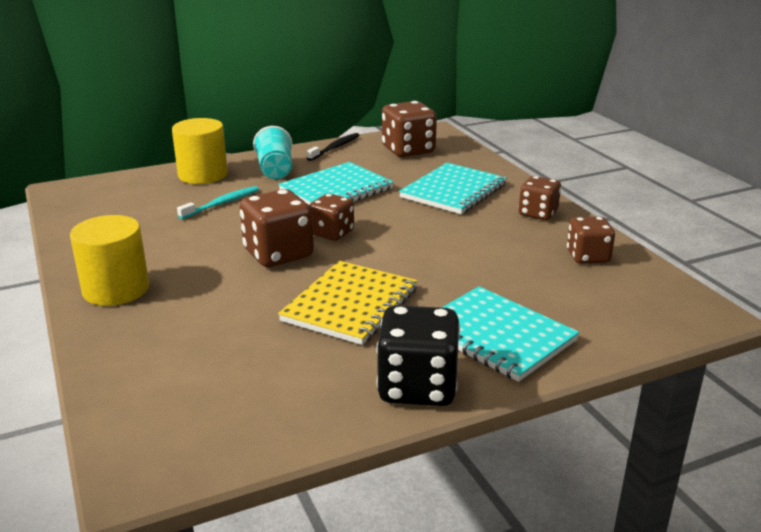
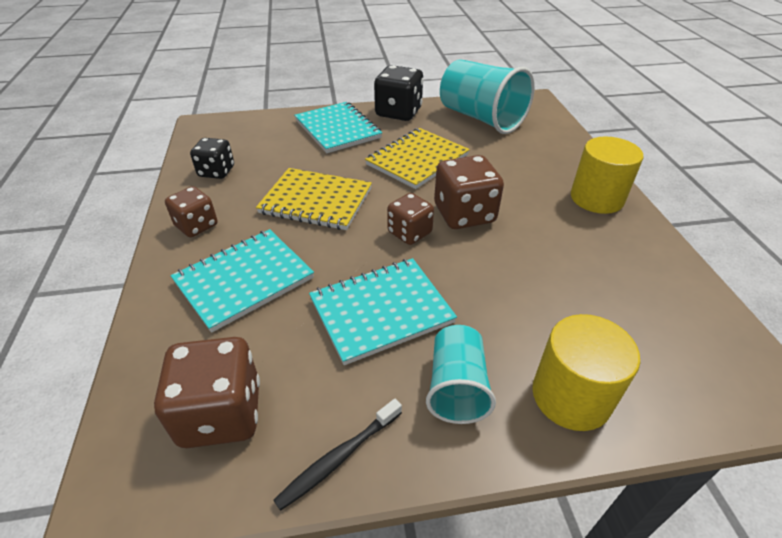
camera: 165 degrees left, 15 degrees up
turquoise toothbrush [177,186,259,219] -> none
brown dice [567,216,615,264] -> black dice [190,138,234,179]
none -> yellow notebook [256,168,372,230]
none -> turquoise cup [440,60,535,134]

